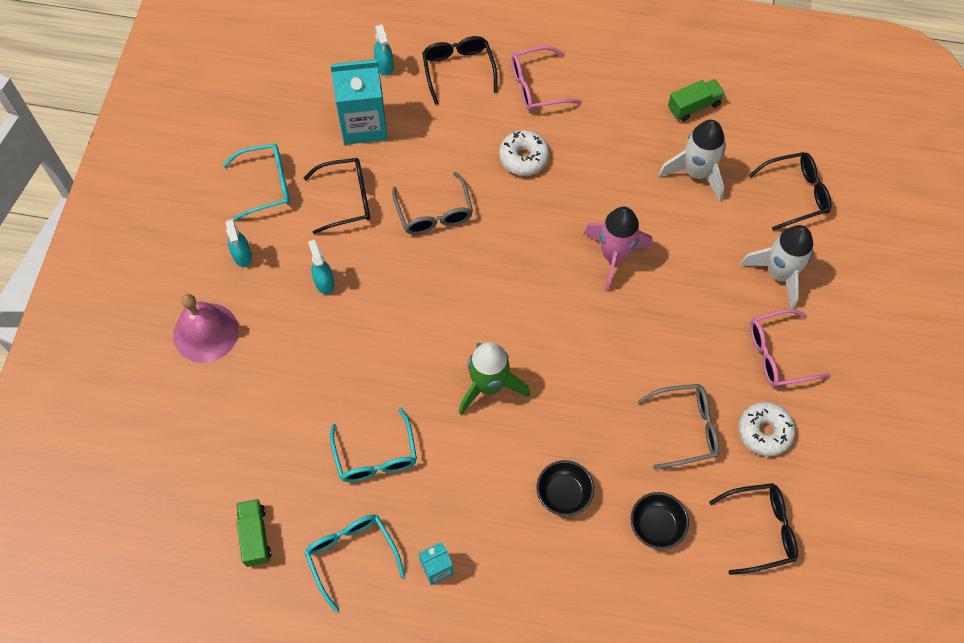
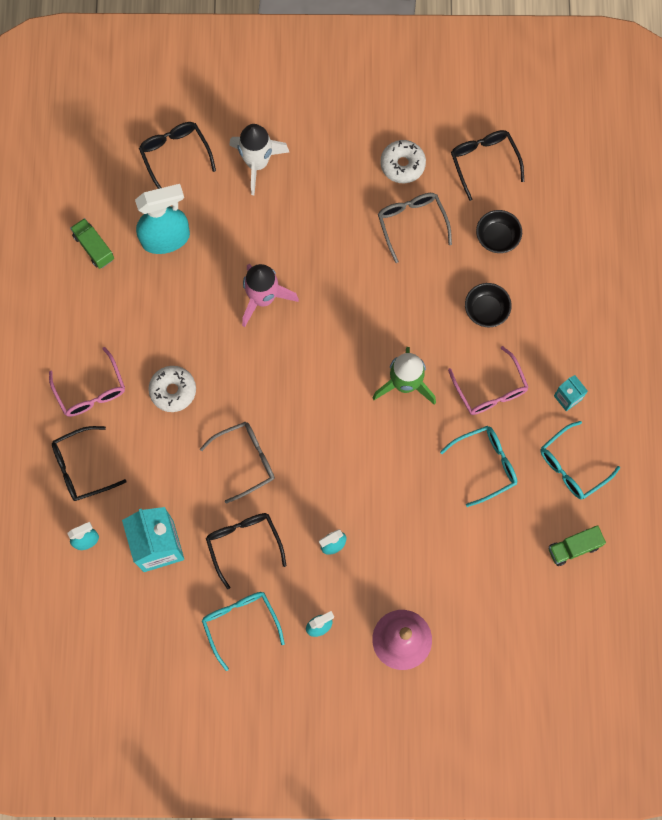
camera: 100 degrees left, 10 degrees up
white rocket [658,120,726,202] -> turquoise spray bottle [135,184,190,254]
pink glasses [750,309,830,387] -> pink glasses moved to [448,346,529,415]

